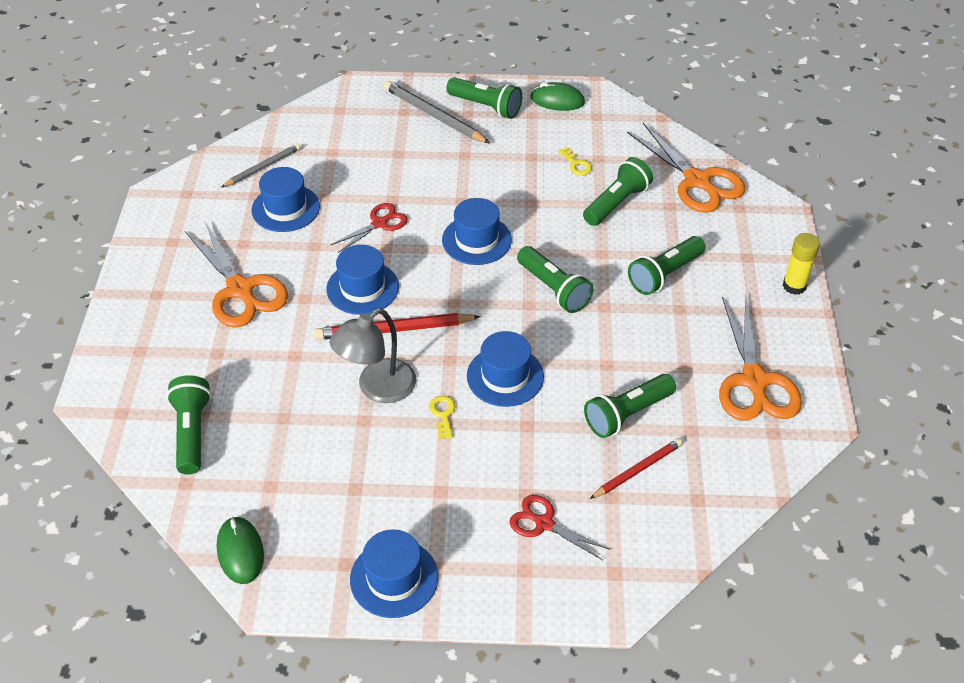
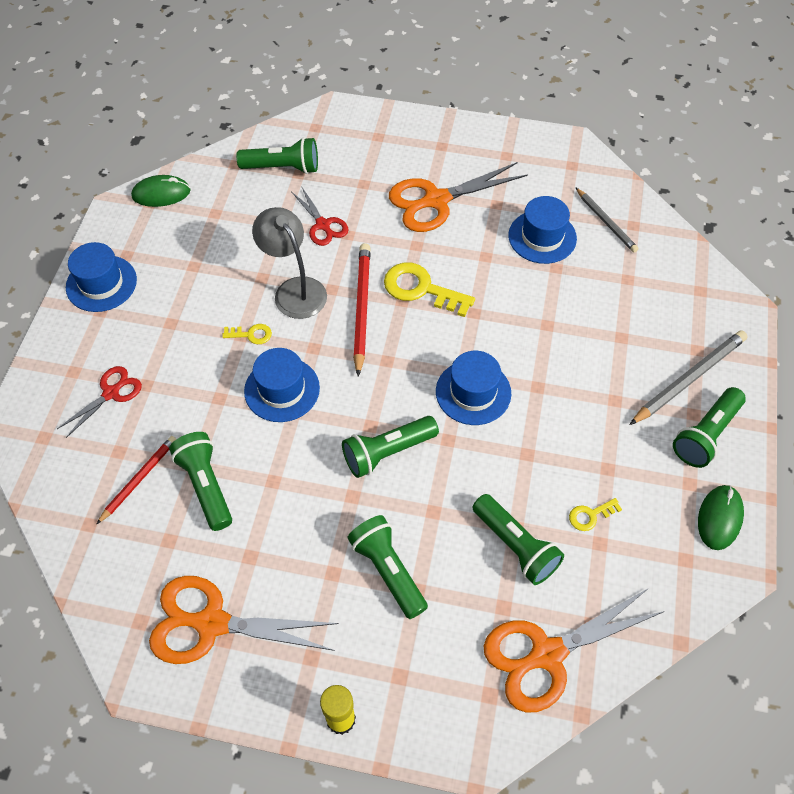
camera: 100 degrees right, 10 degrees up
blue hat [326,245,399,315] -> yellow key [384,262,475,317]
red scissors [331,203,408,253] -> red scissors moved to [292,186,348,246]
red pencil [590,438,683,499] -> red pencil turned 120 degrees counterclockwise [97,436,176,524]

